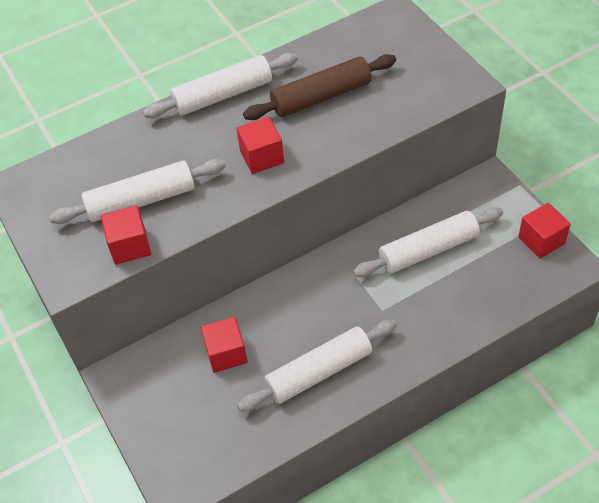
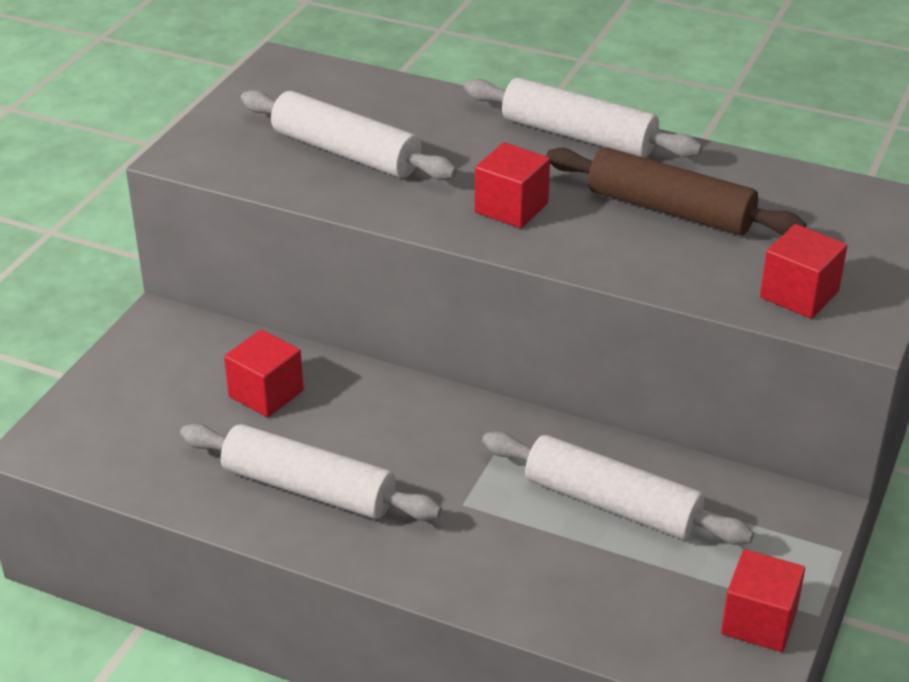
camera: 50 degrees right, 15 degrees down
red cube [101,205,151,265] -> red cube moved to [760,224,847,319]

